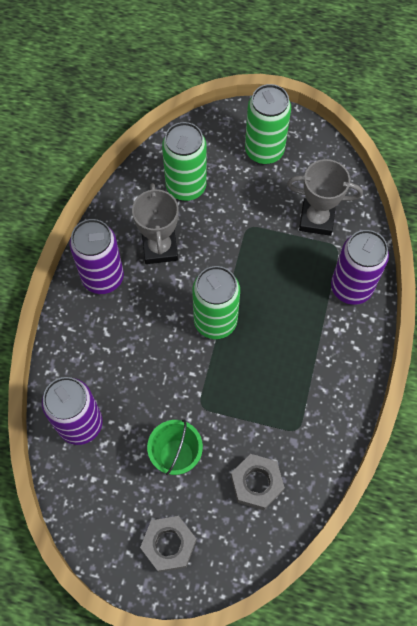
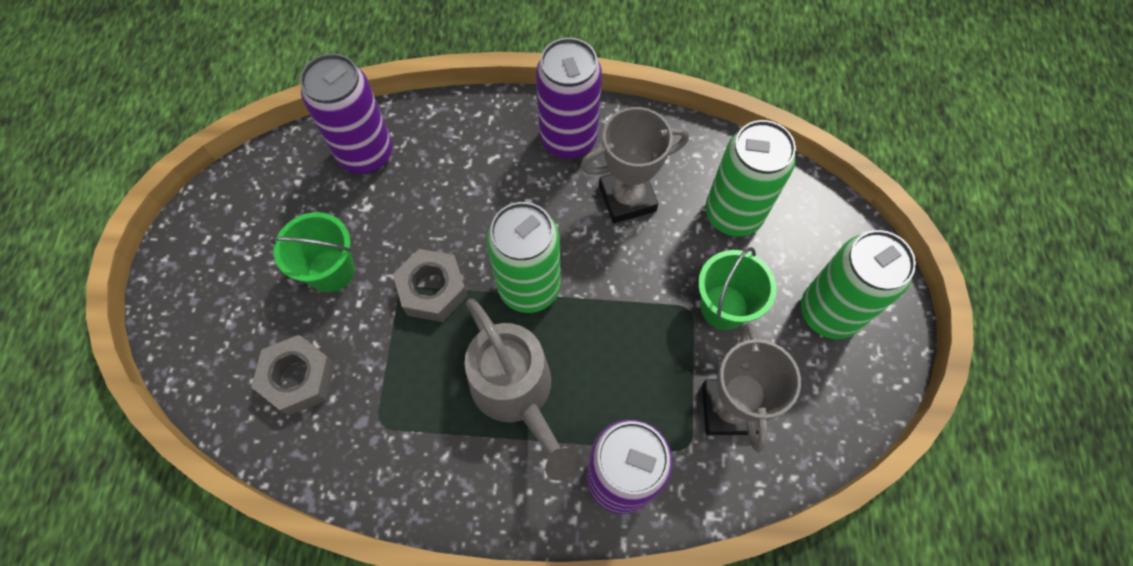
camera: 80 degrees right, 0 degrees up
grey nut [140,516,197,572] -> grey nut moved to [393,249,468,322]
none -> grey watering can [465,298,581,481]
none -> green bucket [698,247,777,330]

